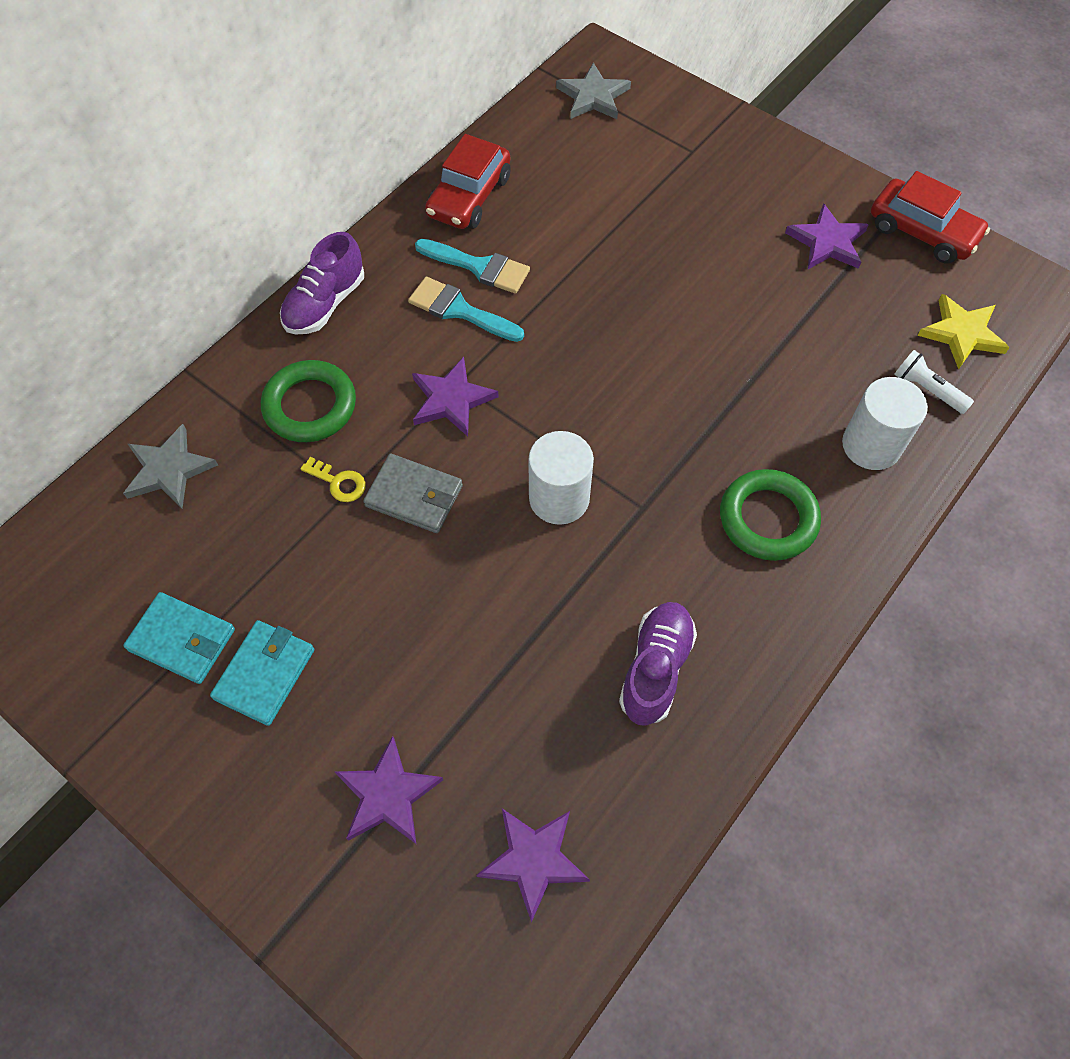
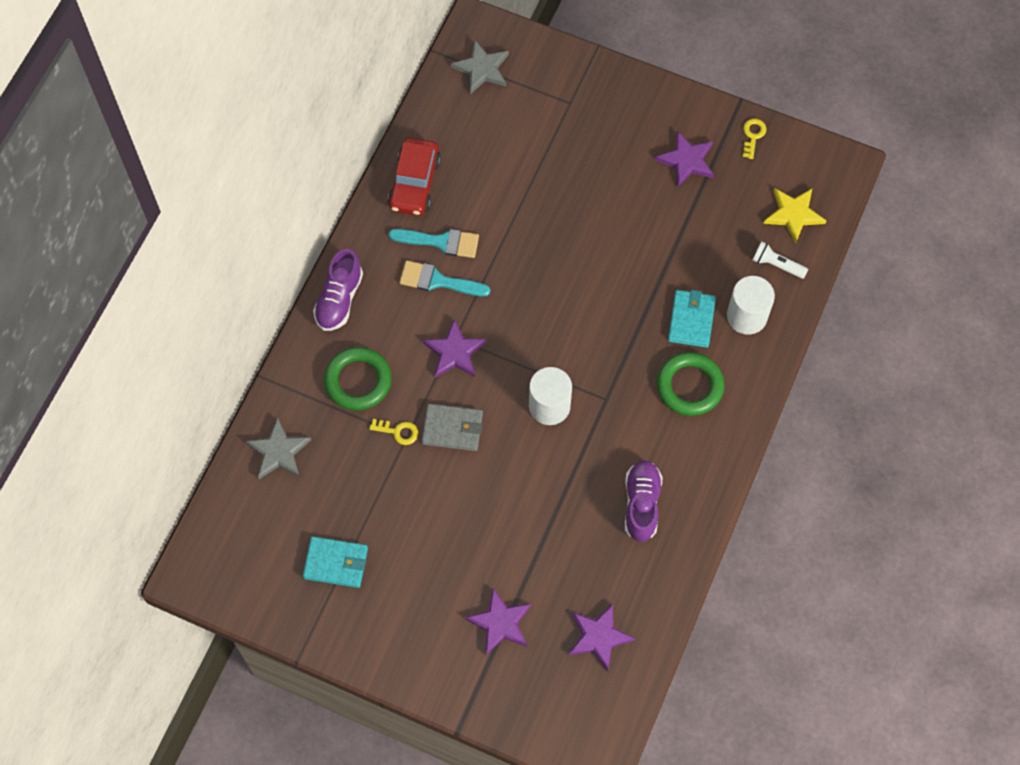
camera: 15 degrees left, 5 degrees up
turquoise wallet [210,620,314,726] -> turquoise wallet moved to [668,290,716,348]
red car [871,171,990,263] -> yellow key [743,119,767,159]

